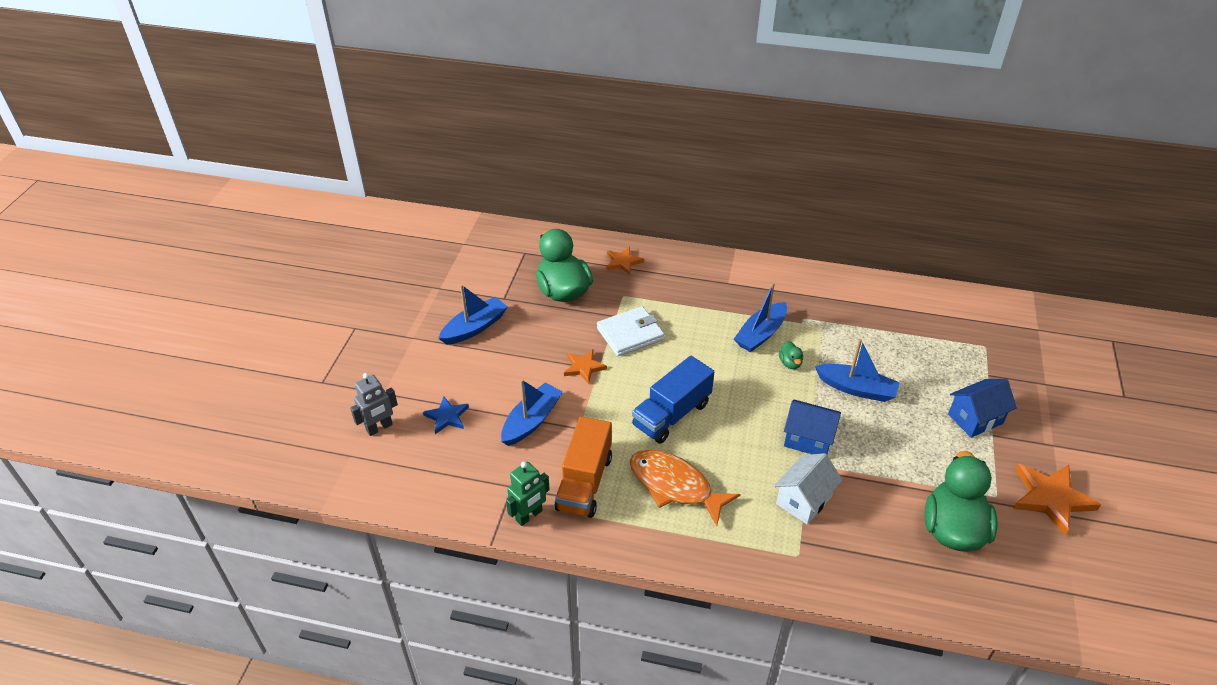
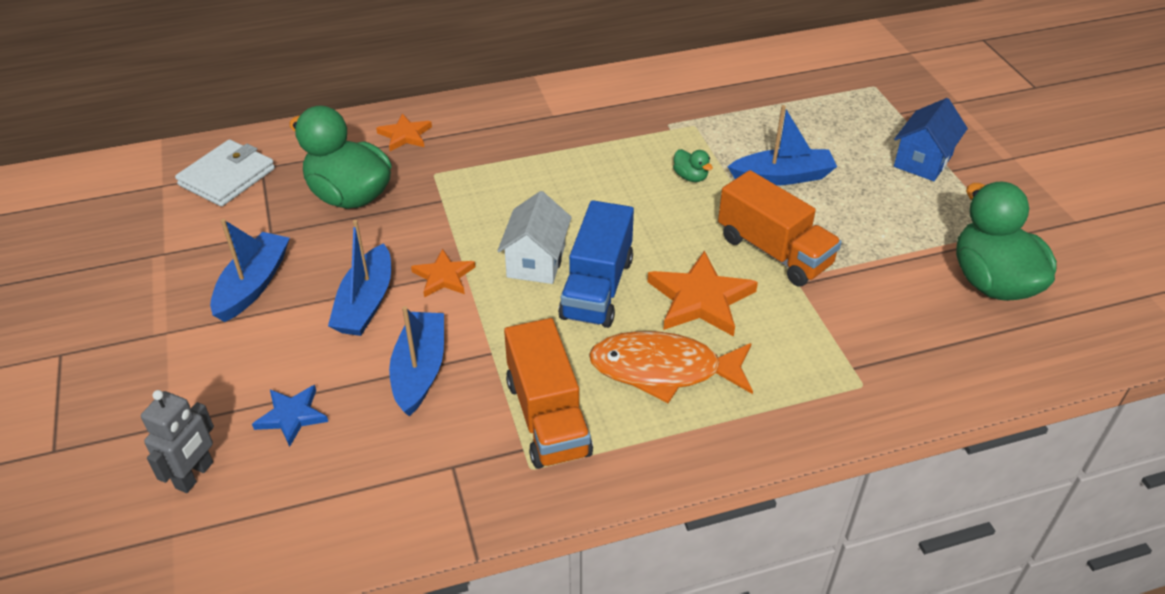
camera: 30 degrees left, 0 degrees up
green robot [506,461,550,526] -> none
white wallet [597,306,664,356] -> white wallet moved to [175,140,275,206]
blue boat [734,282,787,352] -> blue boat moved to [328,220,391,336]
white house [774,453,843,525] -> white house moved to [497,191,572,284]
blue house [784,400,841,454] -> orange truck [718,170,842,286]
orange star [1013,464,1101,535] -> orange star moved to [647,250,758,336]

